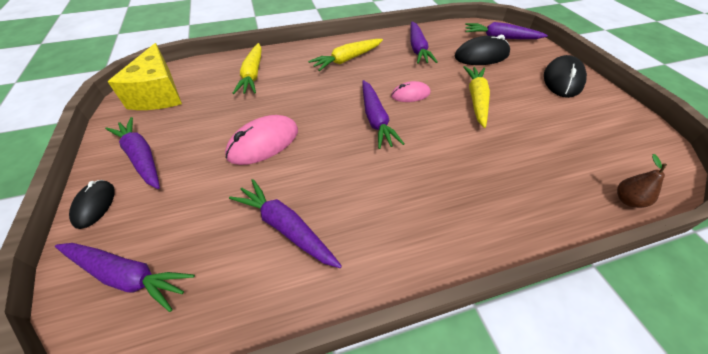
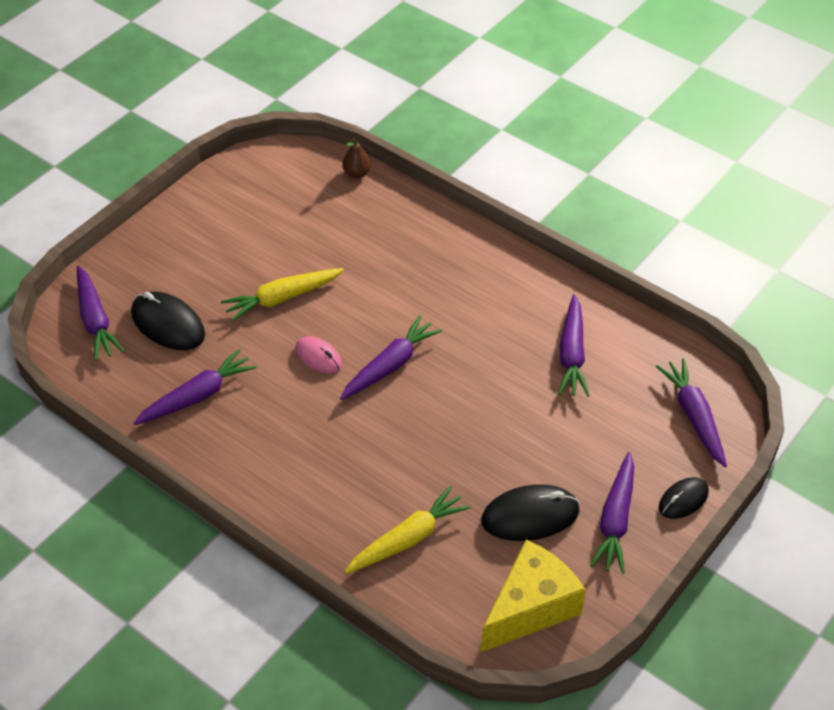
camera: 125 degrees left, 0 degrees up
pink mouse [225,115,298,165] -> none
yellow carrot [308,39,383,71] -> none
black mouse [544,55,587,98] -> black mouse moved to [481,485,580,541]

